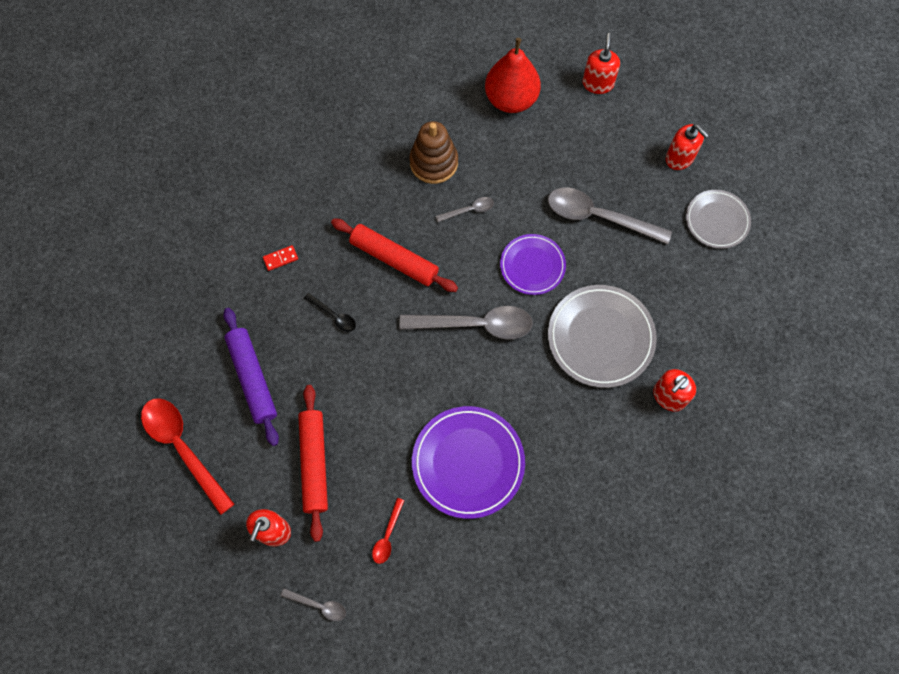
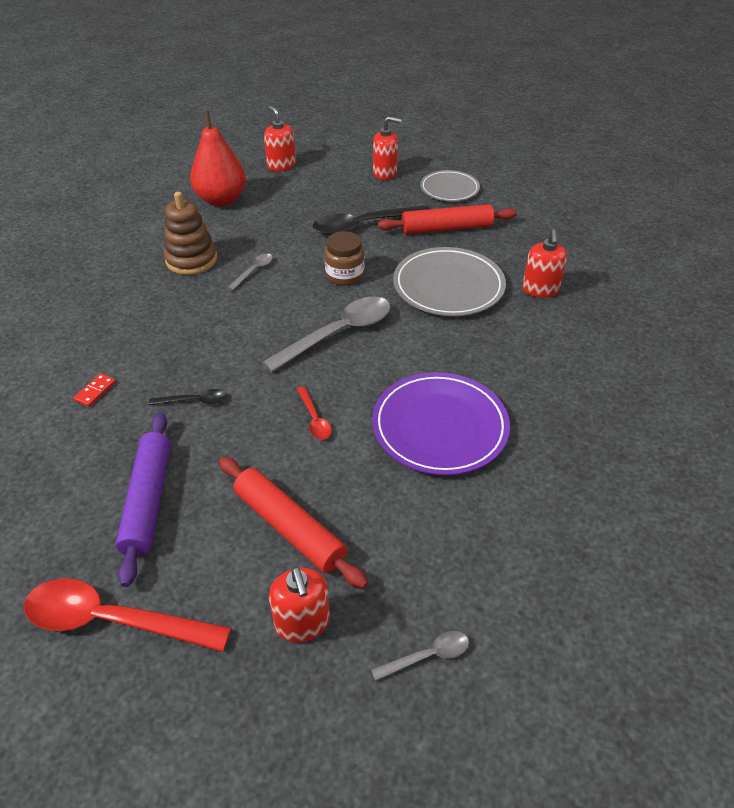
camera: 40 degrees left, 25 degrees down
purple rolling pin [223,308,279,446] -> purple rolling pin turned 60 degrees clockwise [115,412,171,587]
red rolling pin [331,218,458,292] -> red rolling pin moved to [378,204,517,234]
red spoon [372,498,405,564] -> red spoon moved to [297,387,332,440]
purple plate [500,234,566,295] -> brown jar [324,231,364,285]
grey spoon [548,188,672,244] -> black spoon [313,205,431,235]

